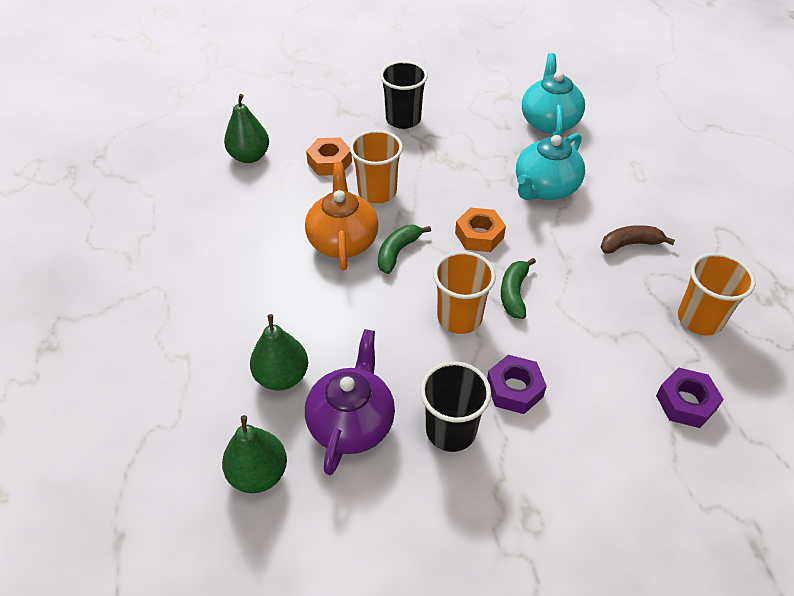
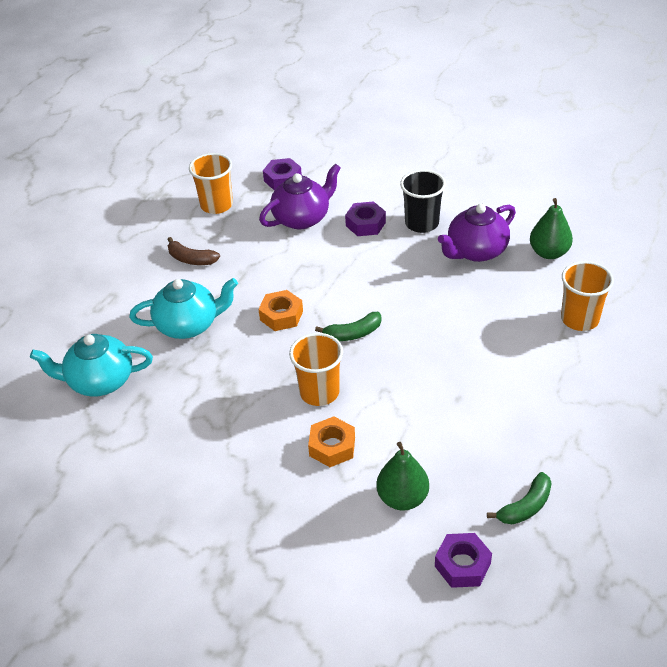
camera: 140 degrees left, 5 degrees down
green pear [250,314,308,391] -> none
orange teapot [305,162,379,270] -> none
black cup [380,61,428,129] -> none
orange cup [433,251,496,334] -> orange cup moved to [561,261,614,331]
green banana [501,258,536,319] -> green banana moved to [487,472,552,524]
turquoise teapot [522,53,585,136] -> turquoise teapot turned 45 degrees clockwise [30,334,153,397]
none -> purple teapot [259,164,341,229]
none -> purple nut [435,533,492,588]

